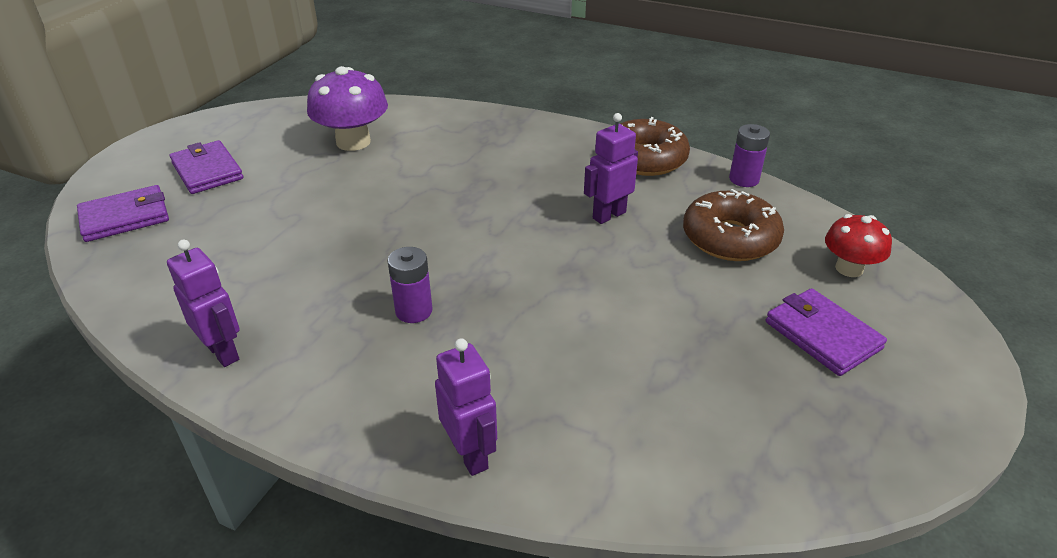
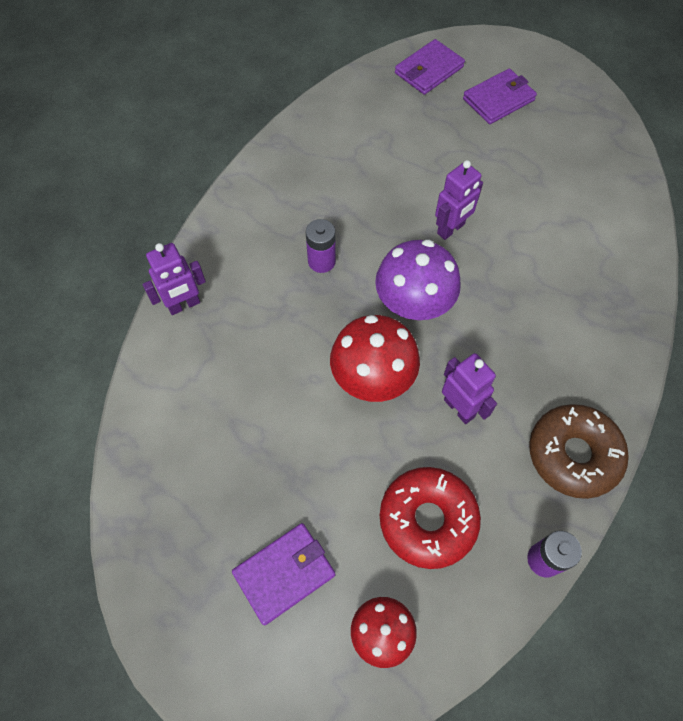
camera: 90 degrees right, 25 degrees up
purple wallet [77,185,169,242] -> purple wallet turned 75 degrees clockwise [395,39,465,95]
purple robot [167,240,240,367] -> purple robot moved to [435,160,483,240]
purple mushroom [307,66,388,151] -> purple mushroom moved to [375,240,461,320]
brown donut [683,189,784,261] -> red donut [380,467,481,569]
none -> red mushroom [330,315,420,402]

